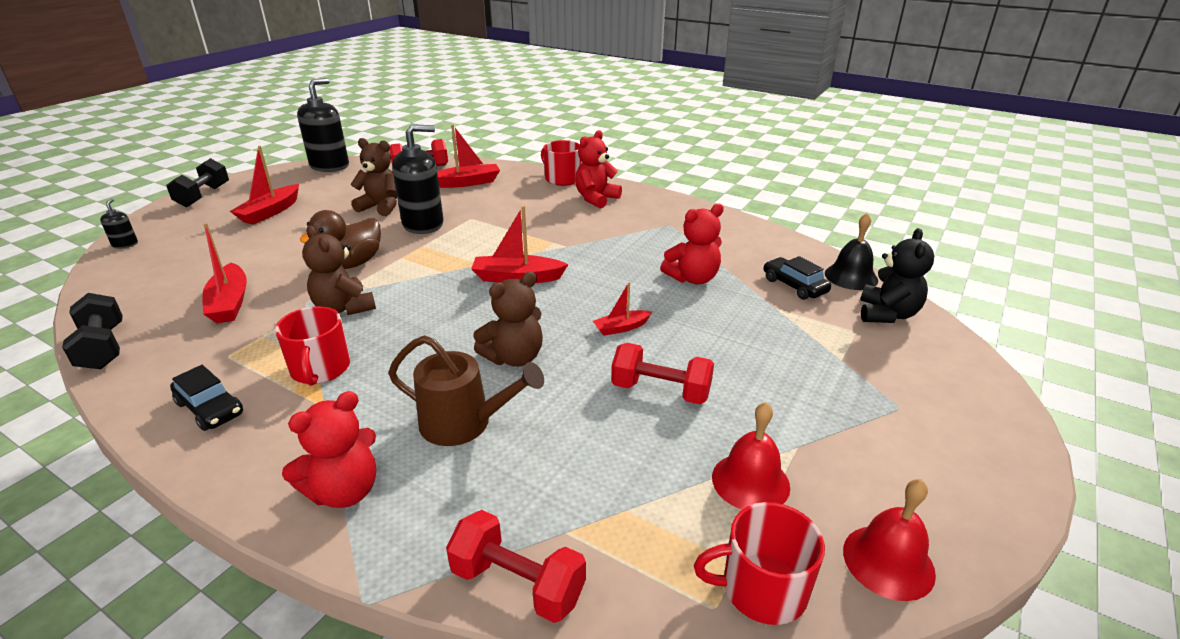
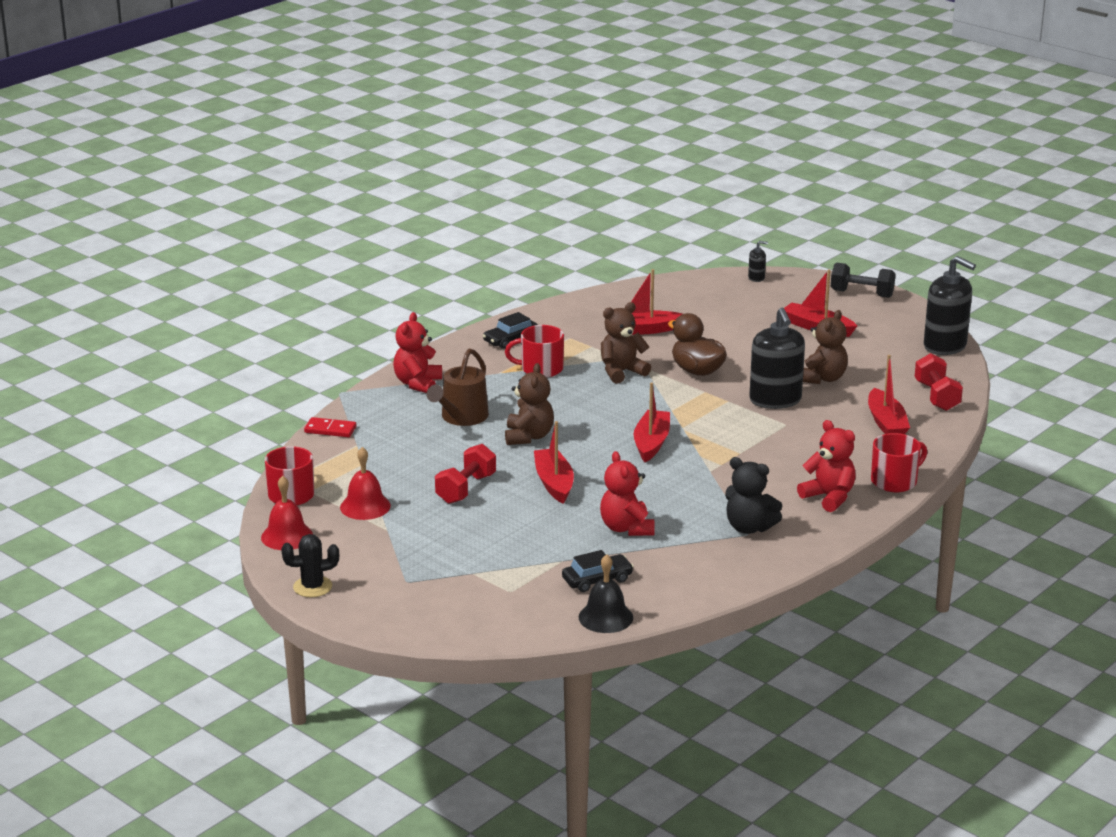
camera: 100 degrees right, 5 degrees down
black dumbbell [62,293,123,369] -> none
red teddy bear [282,391,376,508] -> red teddy bear turned 45 degrees clockwise [393,312,442,393]
red dumbbell [446,510,586,623] -> red domino [304,417,357,437]
brown teddy bear [473,272,543,367] -> brown teddy bear turned 150 degrees counterclockwise [505,363,554,445]
red boat [593,282,652,336] -> red boat [534,421,574,504], size x1.70
black teddy bear [860,228,934,323] -> black teddy bear moved to [725,457,782,534]
none -> black cactus [281,534,339,597]

